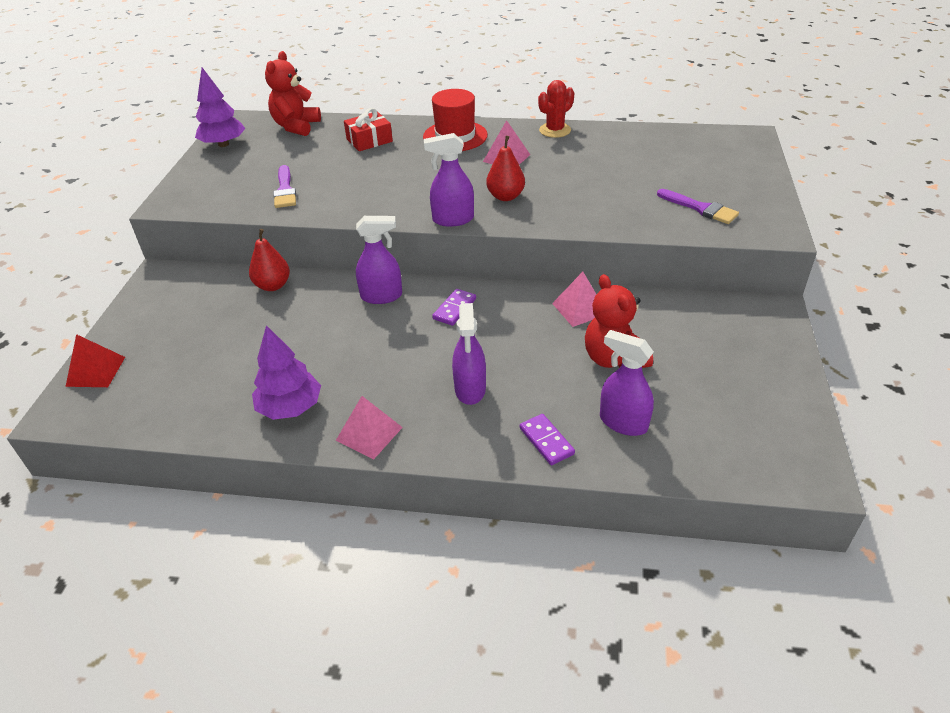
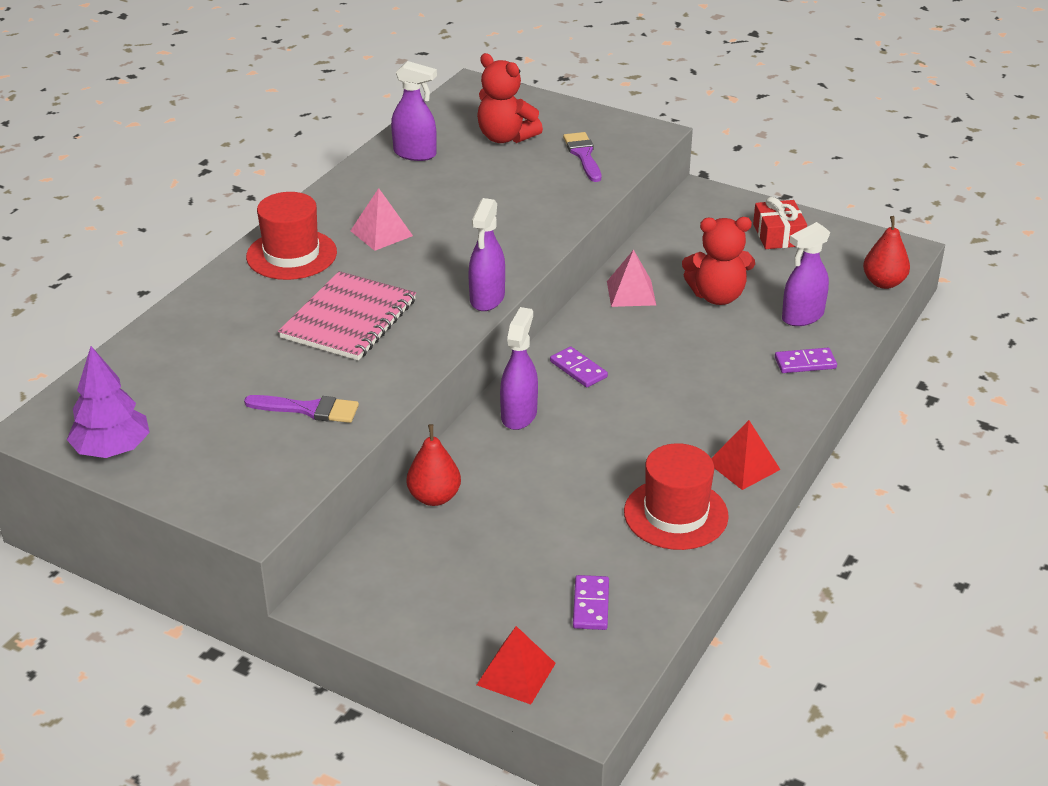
camera: 70 degrees left, 5 degrees down
purple tree [252,325,321,420] -> red hat [624,443,729,550]
red teddy bear [265,51,321,136] -> red teddy bear moved to [477,53,543,143]
pink pyramid [336,396,403,459] -> red pyramid [711,420,781,490]
red gift [344,108,393,151] -> red gift moved to [753,197,807,249]
purple spray bottle [452,303,486,405] -> purple spray bottle moved to [391,61,437,161]
red pear [486,136,525,201] -> red pear moved to [863,216,910,289]
red cactus [538,80,574,138] -> none
purple brush [657,189,739,224] -> purple brush turned 75 degrees counterclockwise [563,132,601,182]
none -> pink notebook [278,271,416,360]
none -> purple domino [573,575,609,630]

